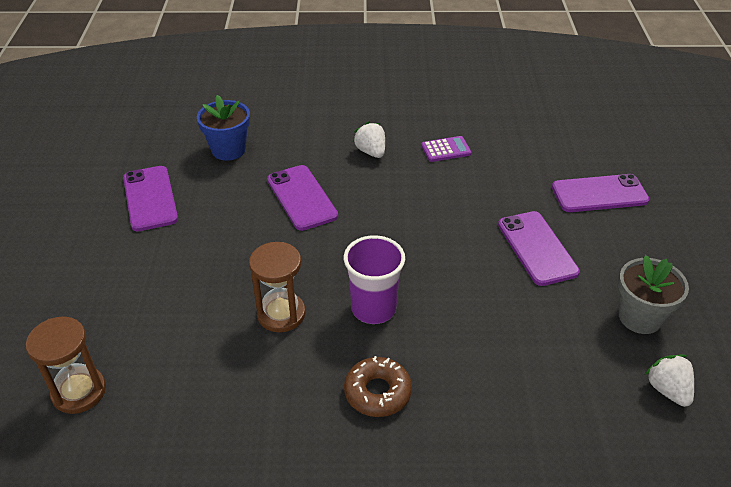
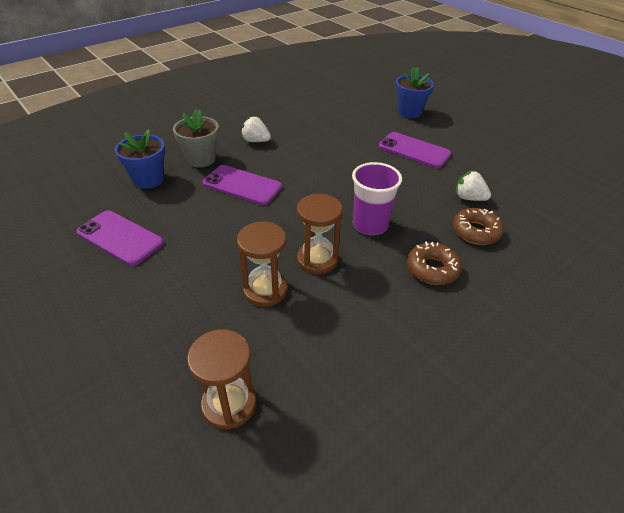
camera: 40 degrees left, 0 degrees up
purple calculator [421,136,471,162] -> none
purple phone [552,174,649,212] -> blue flower pot [395,67,434,118]
grey flower pot [618,255,689,334] -> grey flower pot moved to [173,109,219,167]
white strawberry [645,355,694,407] -> white strawberry moved to [456,170,491,201]
none -> brown hourglass [237,222,288,307]
none -> brown donut [453,208,504,245]

